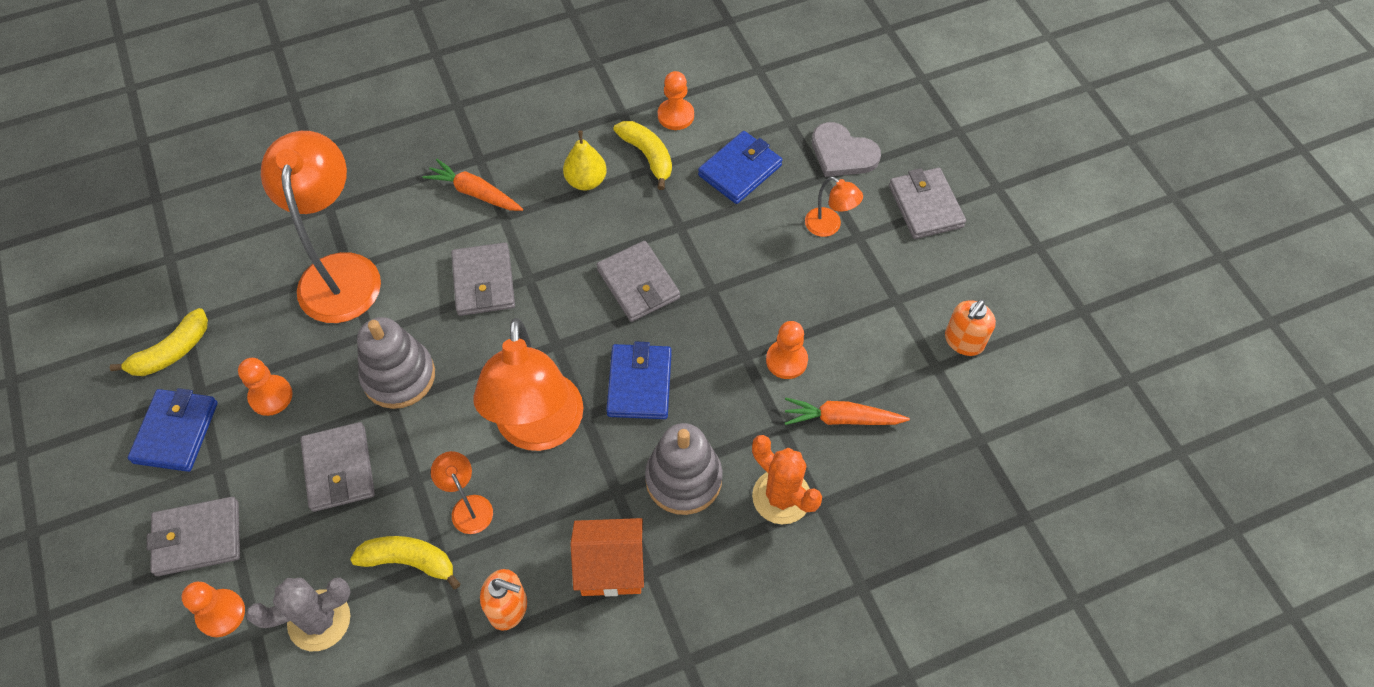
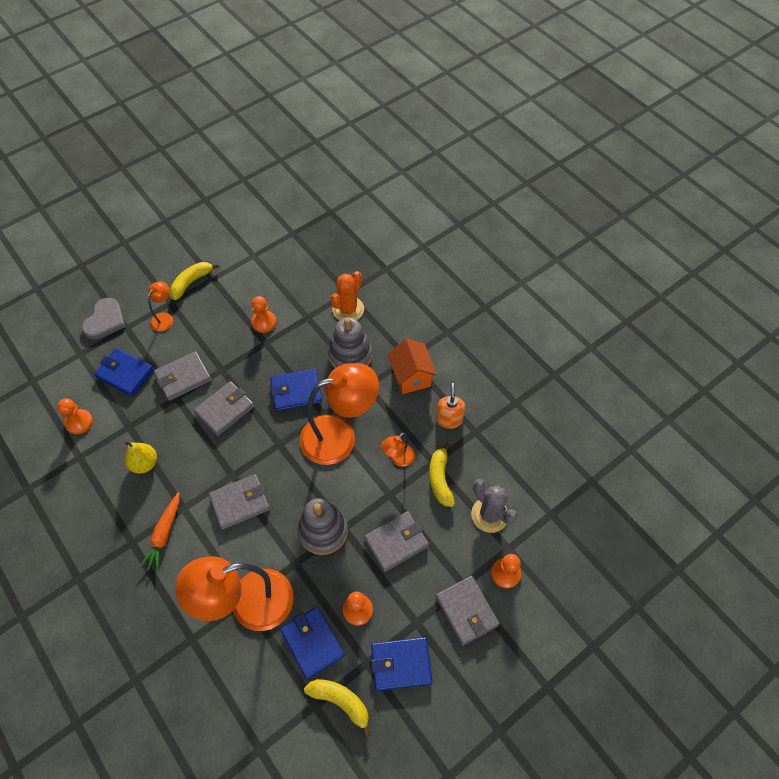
camera: 105 degrees left, 0 degrees up
yellow banana [613,121,672,190] -> yellow banana moved to [170,262,219,300]
orange carrot [785,398,910,425] -> none
grey wallet [889,168,966,239] -> grey wallet moved to [154,351,211,401]
orange soap dispenser [945,299,996,356] -> none
none -> blue wallet [280,606,345,680]

